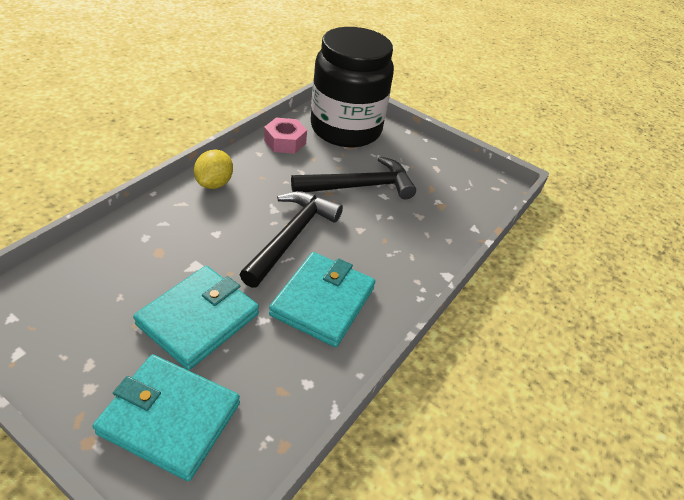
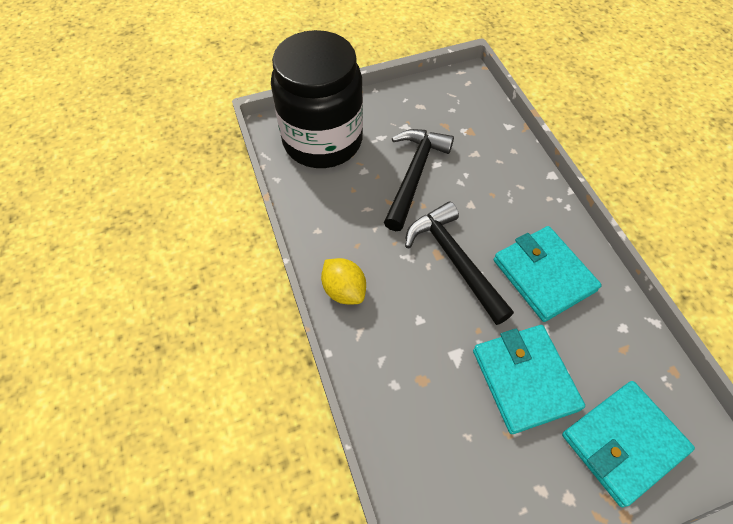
camera: 50 degrees left, 15 degrees up
pink nut [264,118,307,154] -> none

